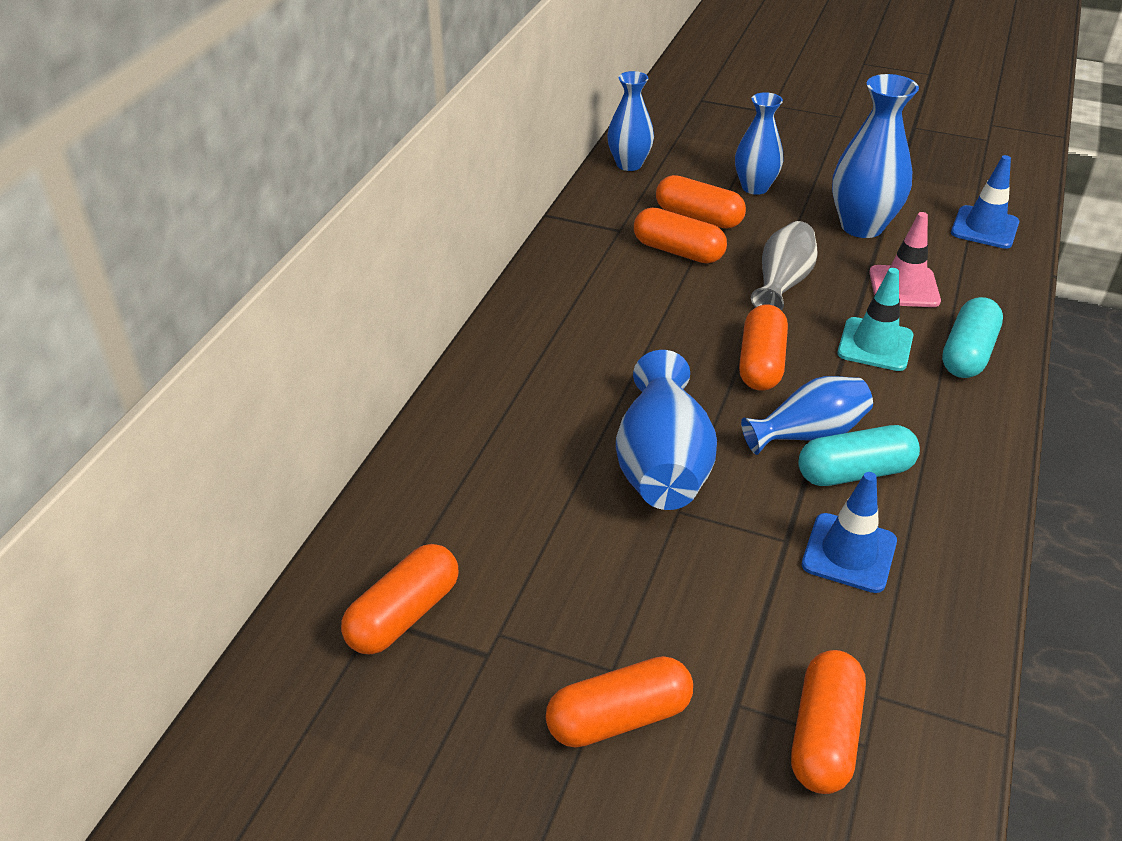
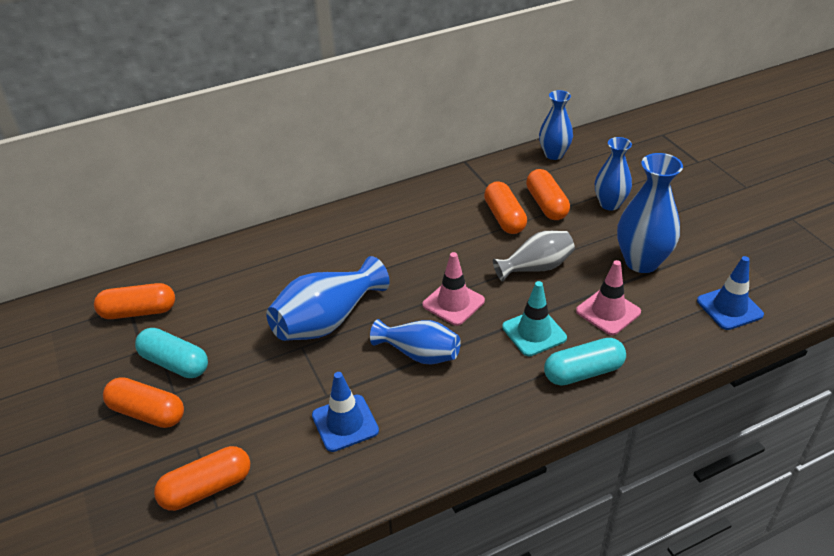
camera: 45 degrees right, 0 degrees up
orange capsule [739,304,788,391] -> pink traffic cone [422,252,485,326]
turquoise capsule [798,425,920,486] -> turquoise capsule moved to [135,328,208,378]

